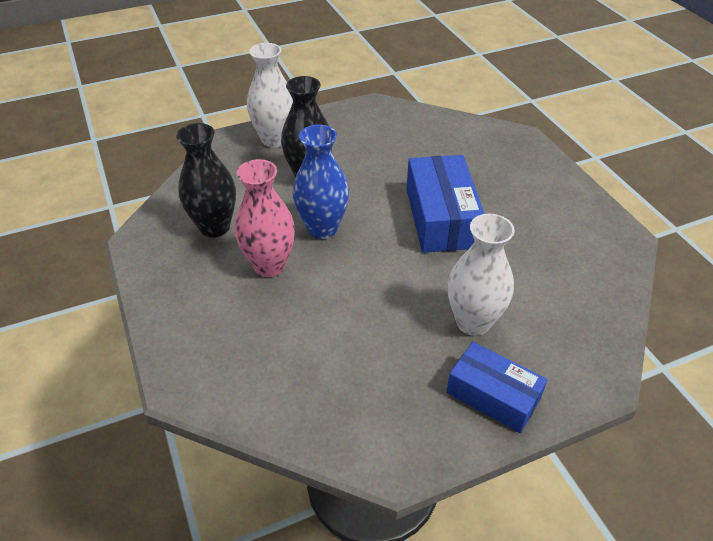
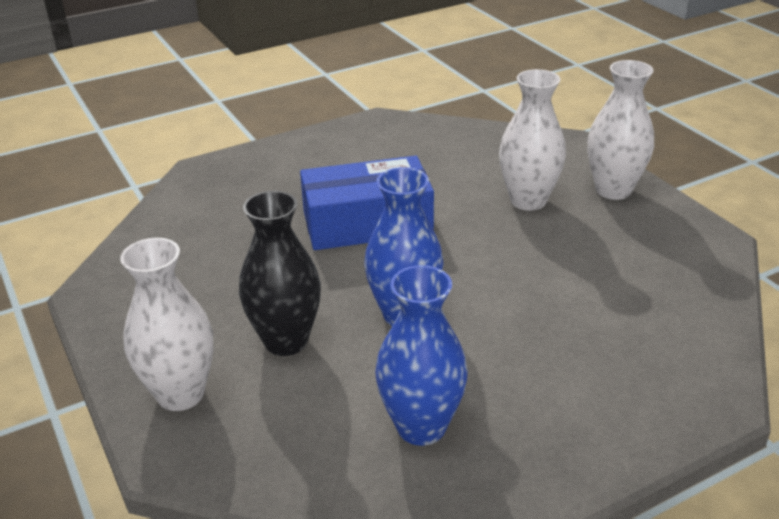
camera: 95 degrees left, 10 degrees down
black vase [176,123,236,237] -> blue vase [375,265,468,446]
pink vase [234,159,295,277] -> none
blue box [447,342,547,433] -> white vase [587,60,654,200]

